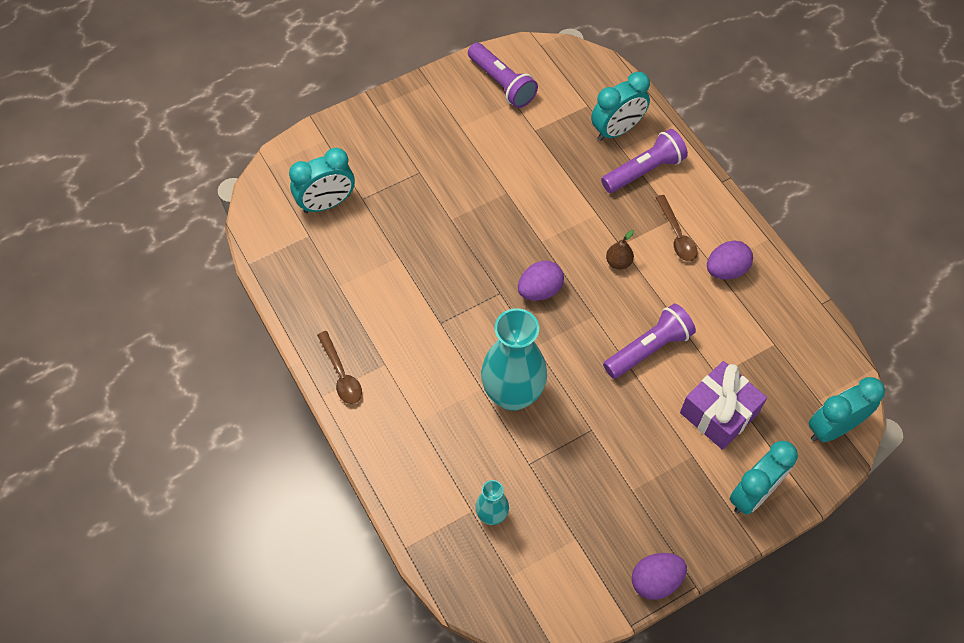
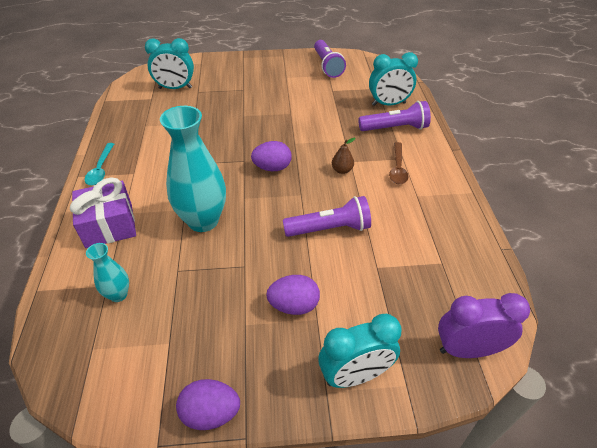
camera: 25 degrees right, 15 degrees down
brown spoon [317,331,362,404] -> turquoise spoon [85,143,114,186]
purple gift [680,361,767,450] -> purple gift moved to [70,177,136,248]
purple egg [707,241,753,279] -> purple egg moved to [266,275,320,315]
turquoise clock [809,377,885,442] -> purple clock [438,293,530,358]

